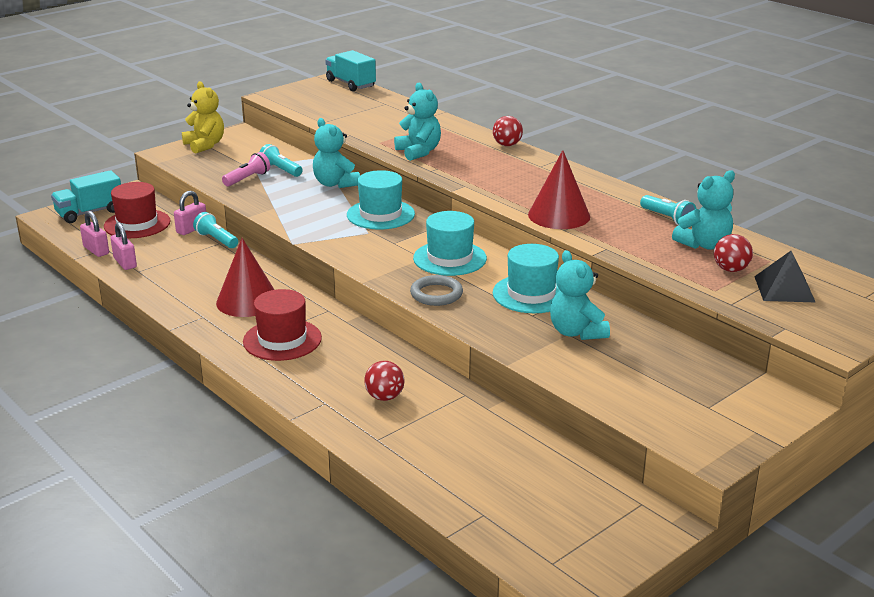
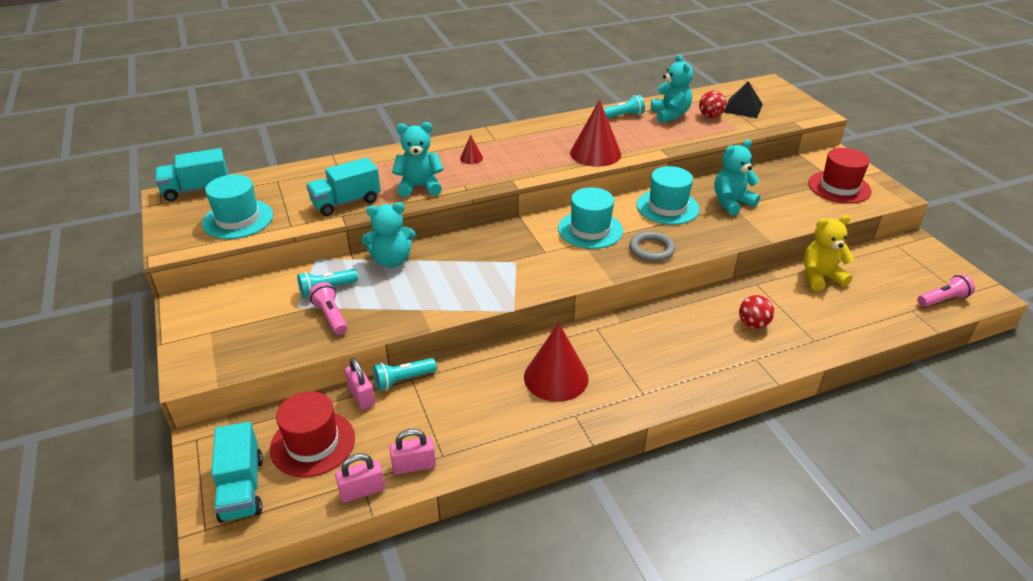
camera: 70 degrees left, 10 degrees up
yellow teddy bear [182,81,224,153] -> yellow teddy bear moved to [804,215,855,291]
red hat [243,289,322,361] -> red hat moved to [808,148,872,204]
turquoise hat [347,170,415,230] -> turquoise hat moved to [202,174,273,239]
red ball [493,116,523,146] -> none
turquoise teddy bear [550,250,610,340] -> turquoise teddy bear turned 150 degrees clockwise [714,140,760,215]
none -> turquoise truck [306,157,381,216]
none -> red cone [460,135,483,164]
none -> pink flashlight [917,274,975,307]

